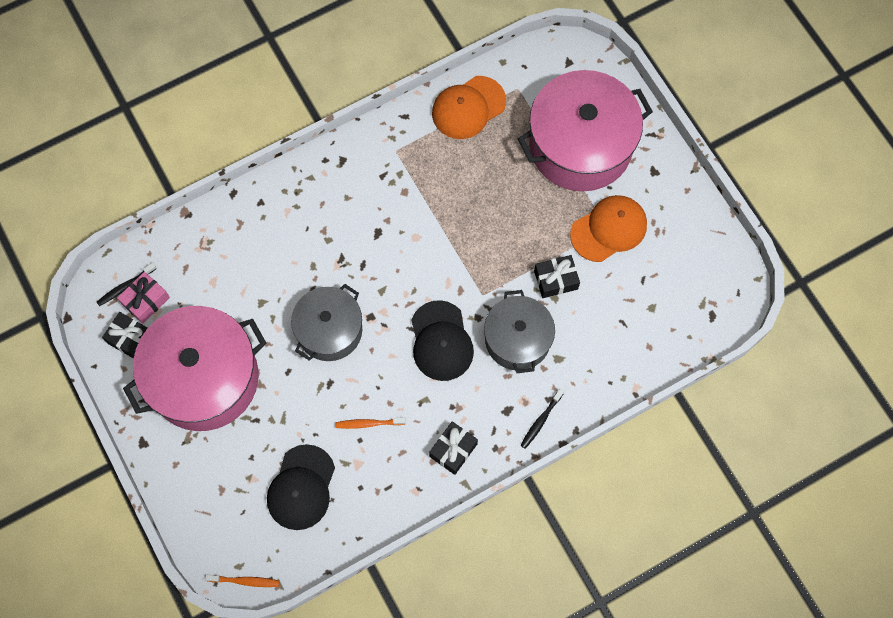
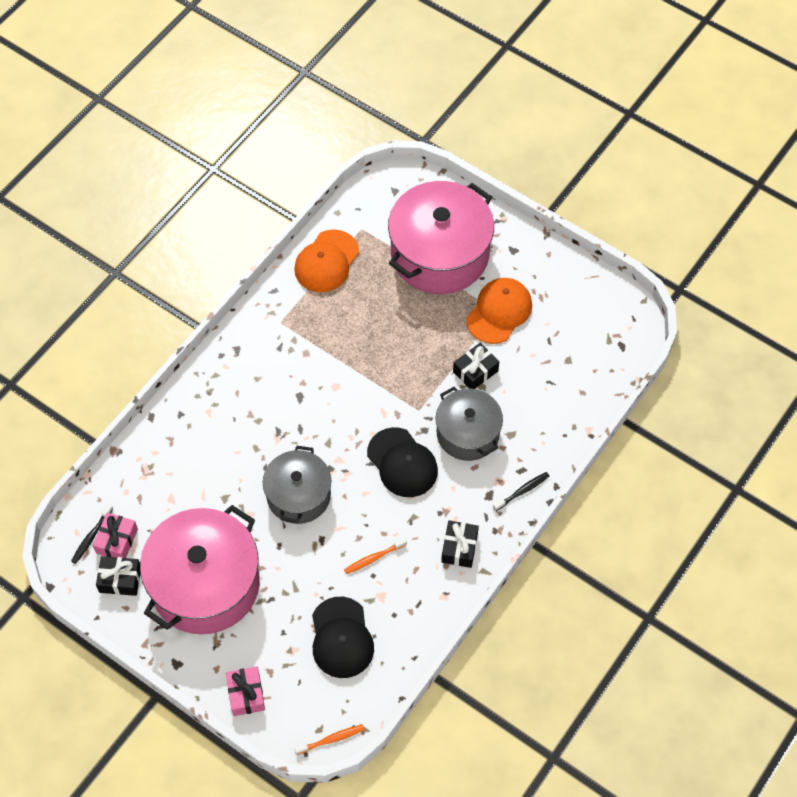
camera: 25 degrees left, 10 degrees down
black toothbrush [520,388,564,449] -> black toothbrush turned 135 degrees counterclockwise [493,472,549,511]
none -> pink gift [226,667,265,716]

